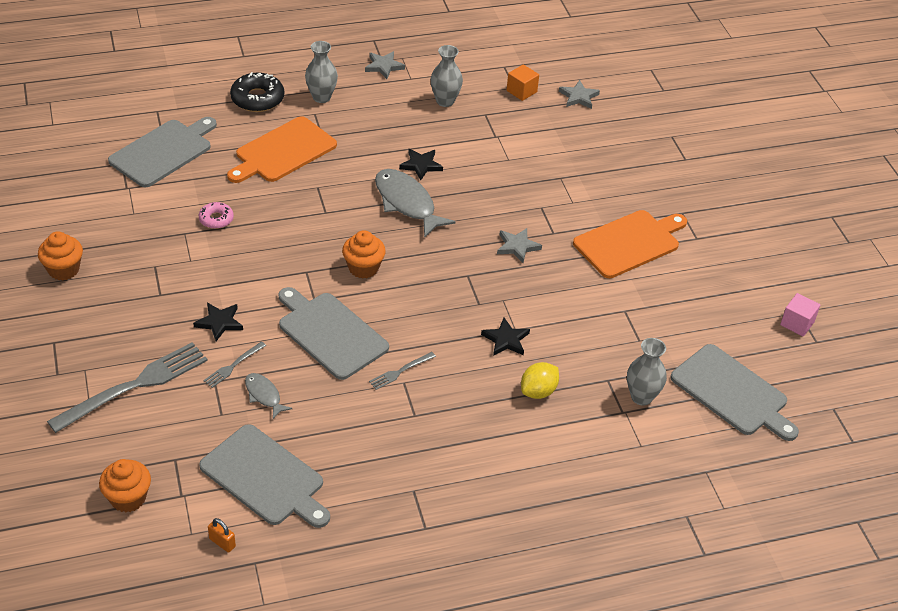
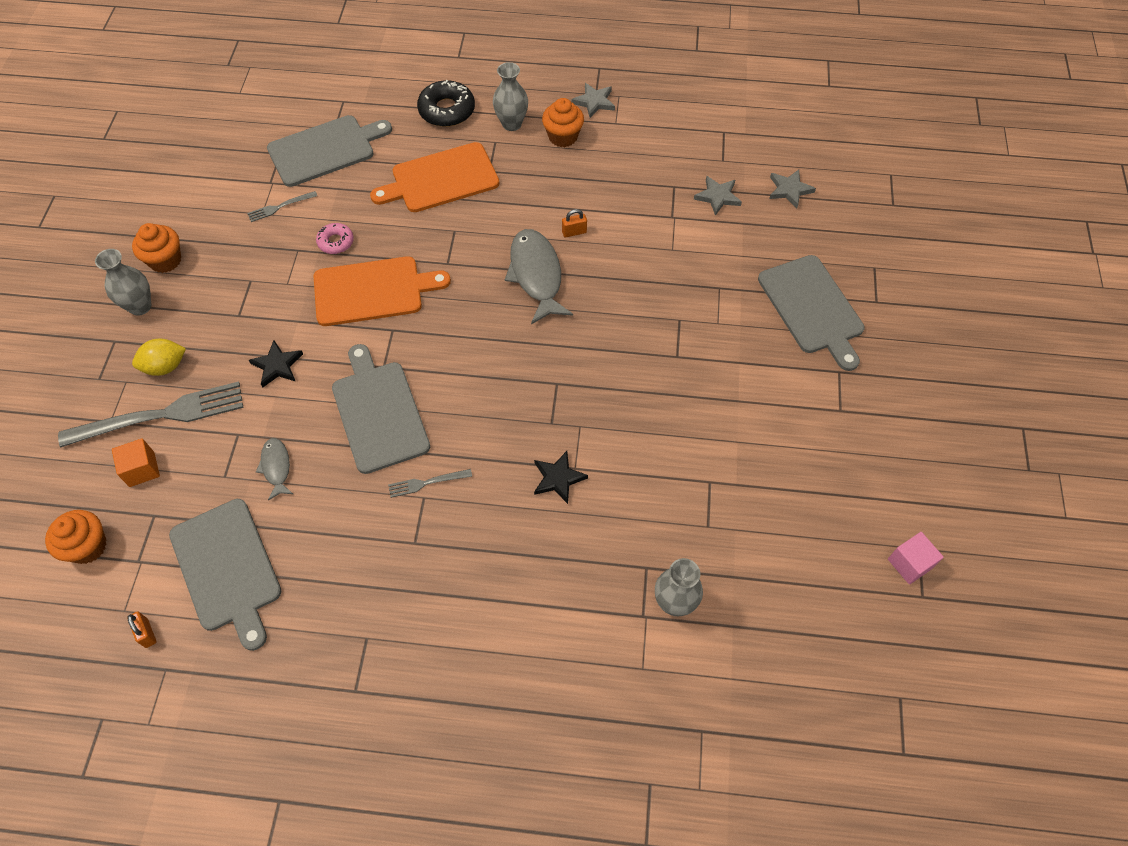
camera: 25 degrees right, 15 degrees up
grey fork [203,341,266,388] -> grey fork moved to [247,191,317,222]
orange cupcake [342,230,386,278] -> orange cupcake moved to [542,98,584,147]
black star [399,149,443,180] -> orange padlock [562,209,587,238]
grey vase [431,45,463,107] -> grey vase moved to [95,249,151,316]
grey star [497,228,542,263] -> grey star moved to [694,176,742,216]
orange cube [507,64,539,101] -> orange cube moved to [112,438,160,487]
yellow lemon [521,362,559,399] -> yellow lemon moved to [132,339,186,376]
orange cutting board [573,210,687,278] -> orange cutting board moved to [314,256,451,326]
grey cutting board [671,344,799,441] -> grey cutting board moved to [758,255,865,371]

